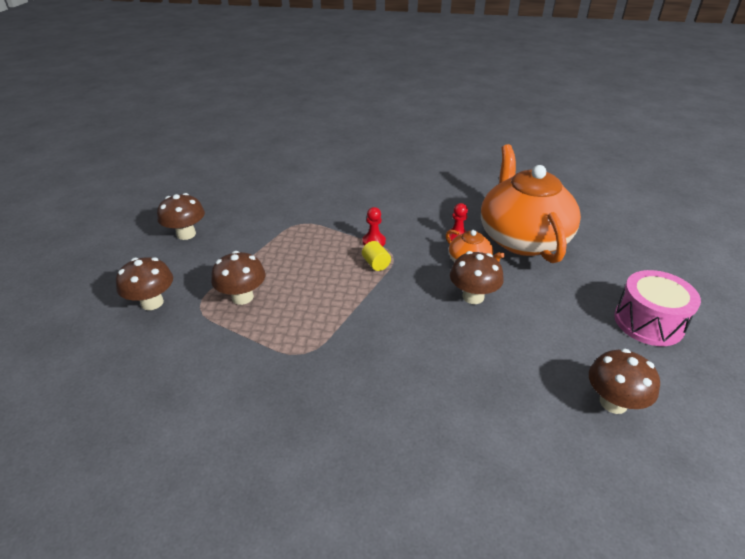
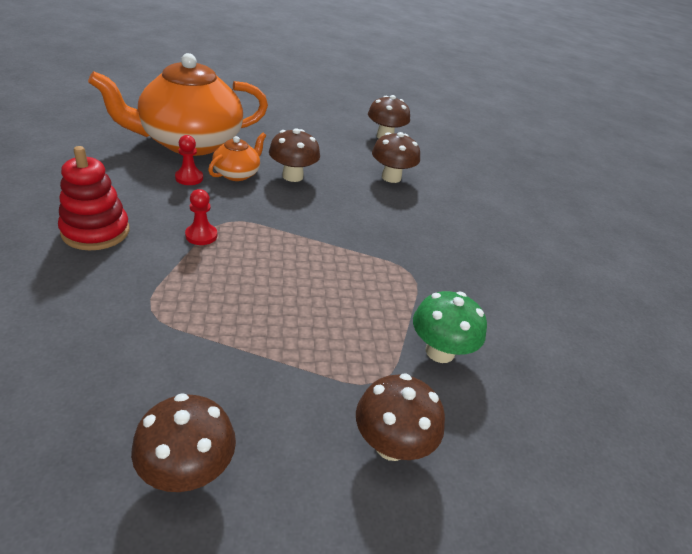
camera: 110 degrees left, 0 degrees up
brown mushroom [211,251,266,305] -> brown mushroom moved to [372,132,420,183]
yellow cylinder [362,241,391,271] -> none
pink drum [614,270,701,346] -> none
none -> red stacking toy [58,146,130,251]
none -> green mushroom [413,291,487,363]

